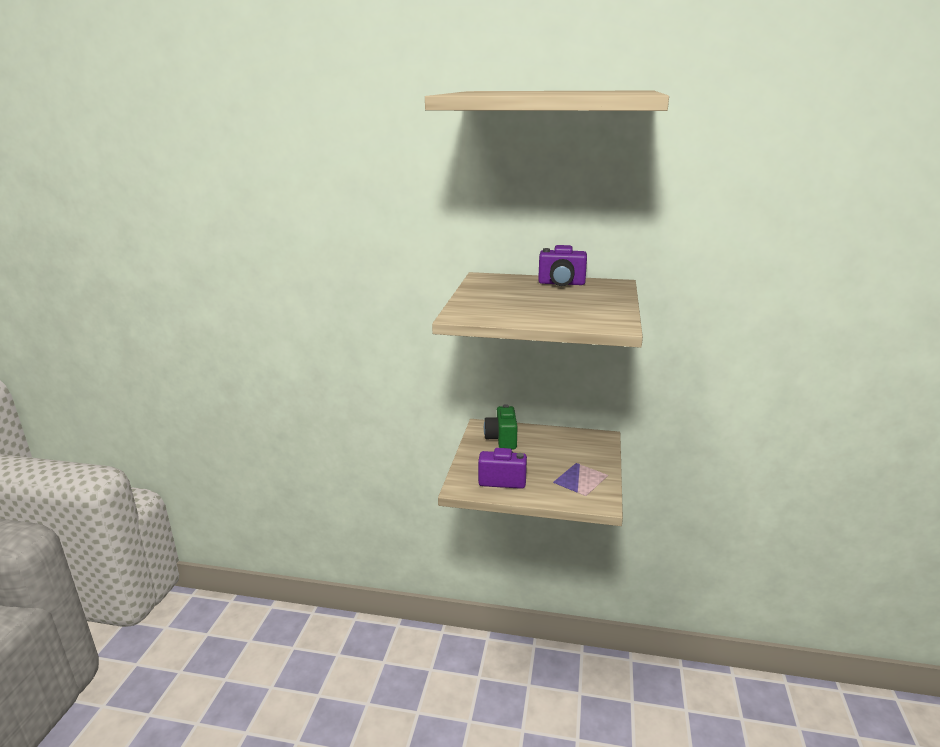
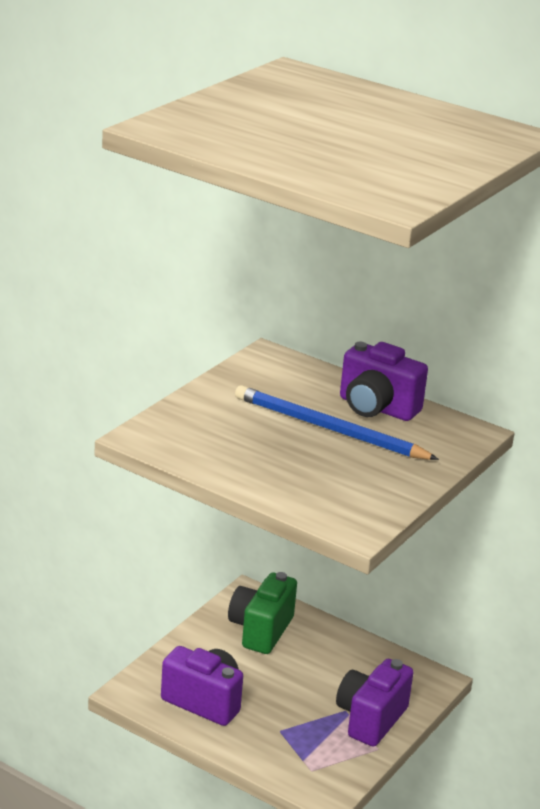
camera: 20 degrees right, 5 degrees up
none -> blue pencil [235,385,439,460]
none -> purple camera [336,659,414,747]

